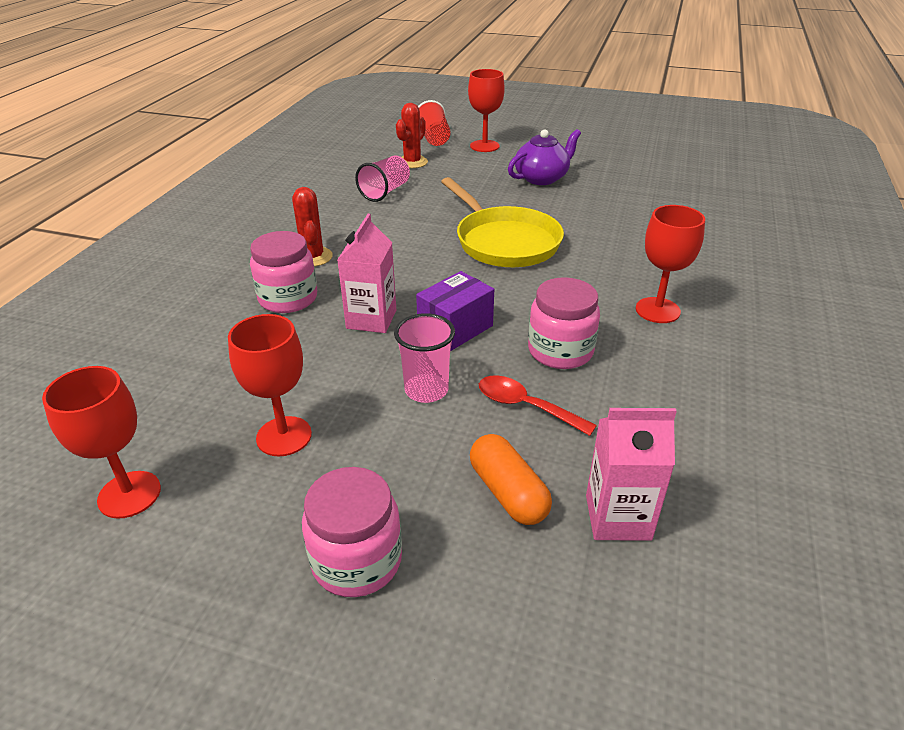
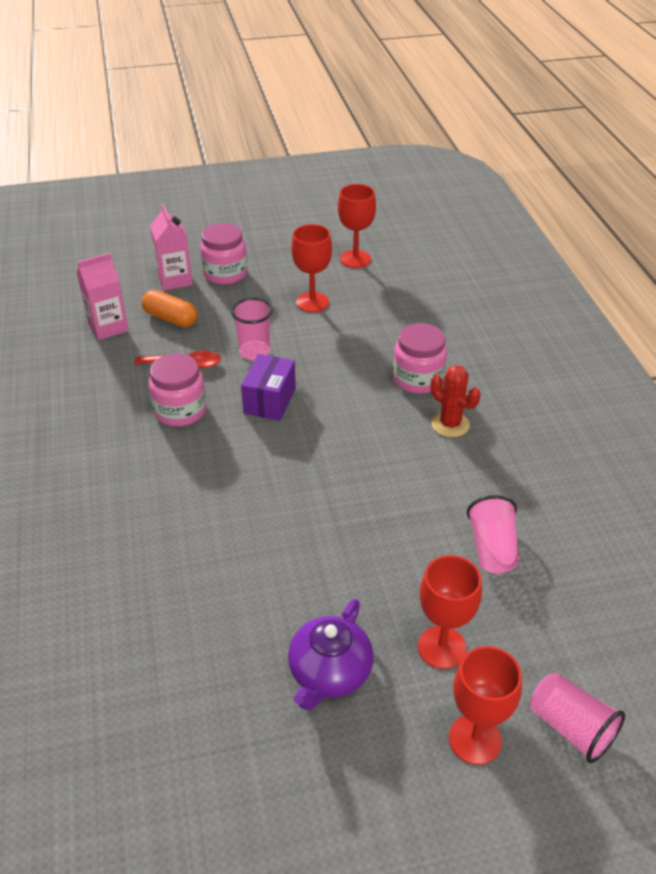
camera: 150 degrees right, 5 degrees up
pink carton [337,214,396,333] -> pink carton moved to [150,204,193,291]
red cactus [396,103,428,168] -> none
red cup [418,100,451,146] -> pink cup [530,673,625,763]
yellow pan [441,177,564,267] -> none
red goblet [636,205,705,323] -> red goblet moved to [418,555,482,669]

